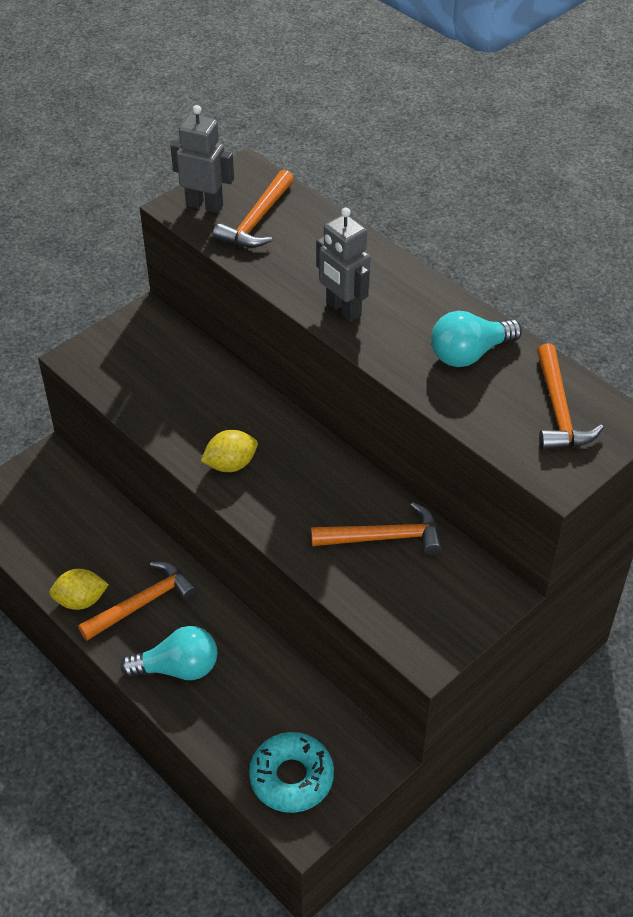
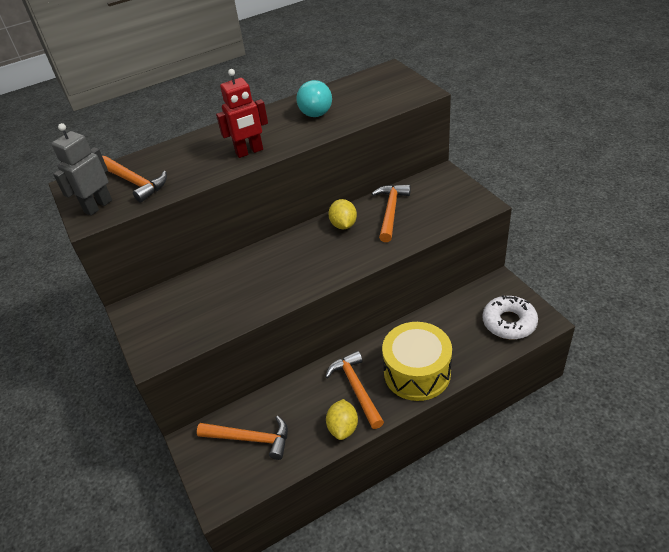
camera: 70 degrees left, 5 degrees down
turquoise light bulb [120,626,217,680] -> yellow drum [382,322,452,401]
yellow lemon [201,430,258,472] -> yellow lemon moved to [328,199,357,229]
turquoise donut [249,732,334,813] -> white donut [482,295,538,339]
grey robot [316,208,371,322] -> red robot [216,69,268,158]
orange hammer [537,343,604,450] -> orange hammer moved to [197,416,288,460]

